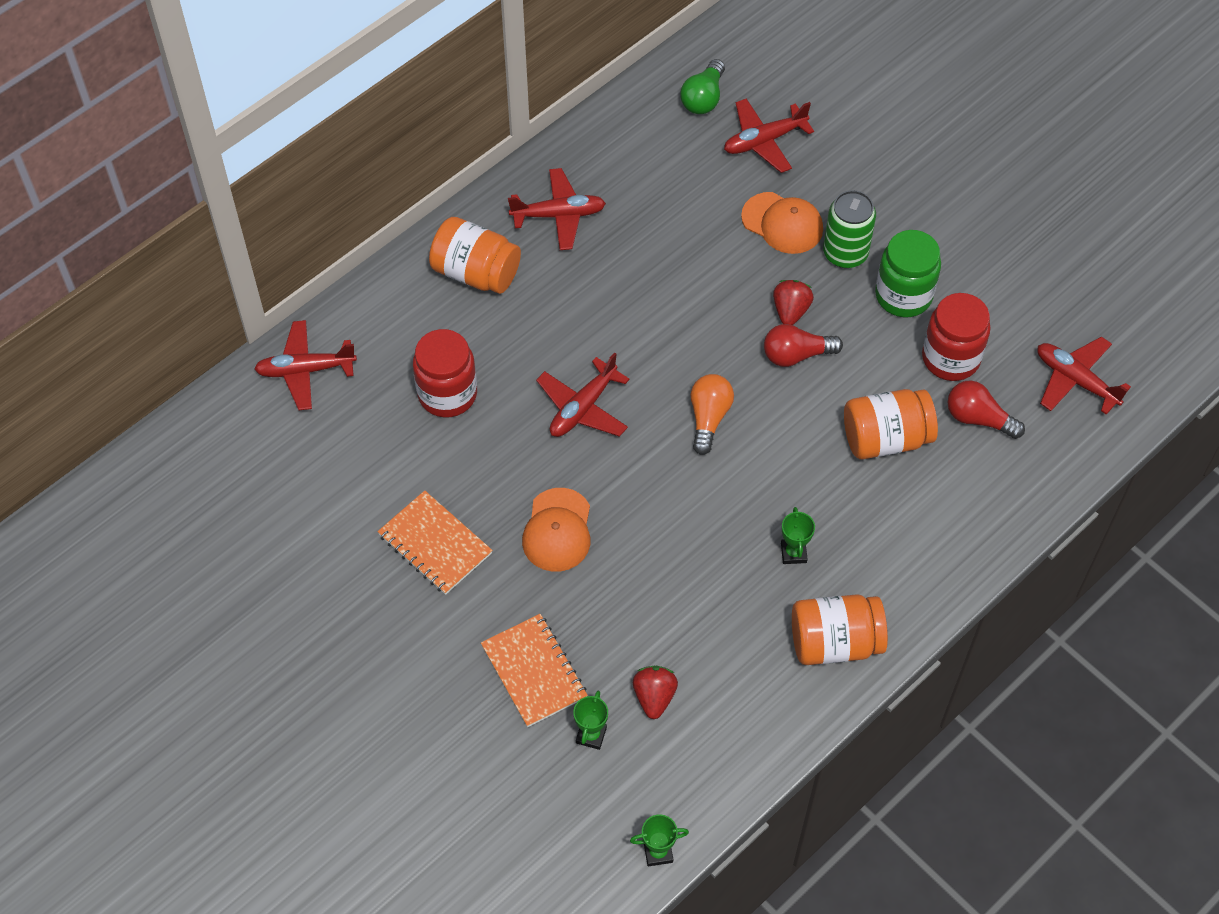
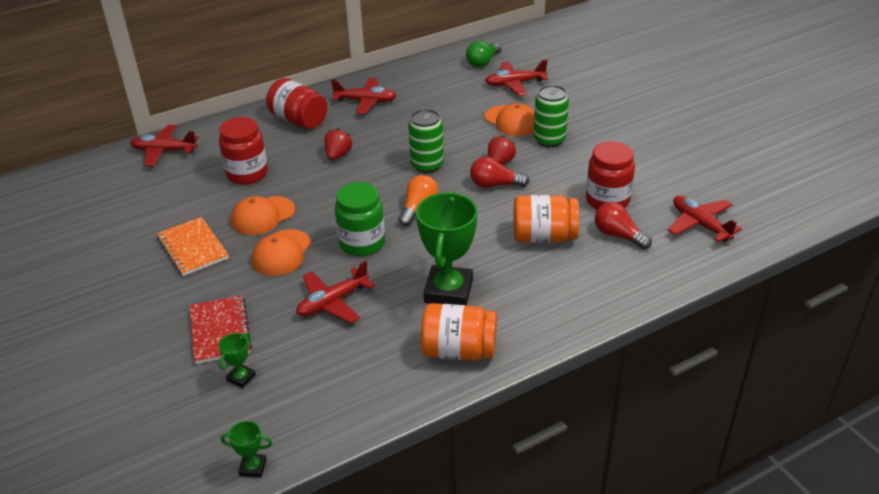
camera: 15 degrees right, 20 degrees down
orange jar [429,217,521,294] -> red jar [266,78,327,129]
orange notebook [481,614,588,727] -> red notebook [190,295,252,364]
red plane [536,352,630,437] -> red plane moved to [296,261,375,323]
red strawberry [633,666,678,719] -> red strawberry moved to [324,128,353,160]
green trophy [781,507,815,564] -> green trophy [416,192,478,306], size x2.25
green jar [875,230,941,318] -> green jar moved to [335,182,385,256]
none -> orange cap [231,196,295,235]
none -> green can [408,109,444,173]

